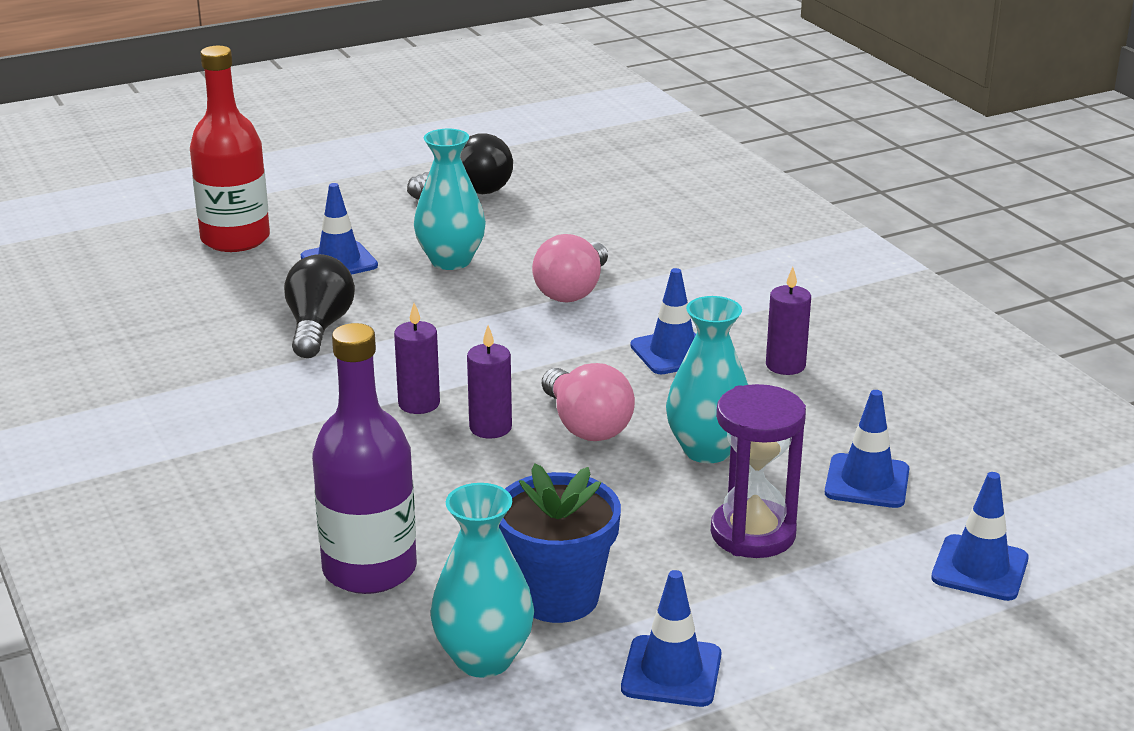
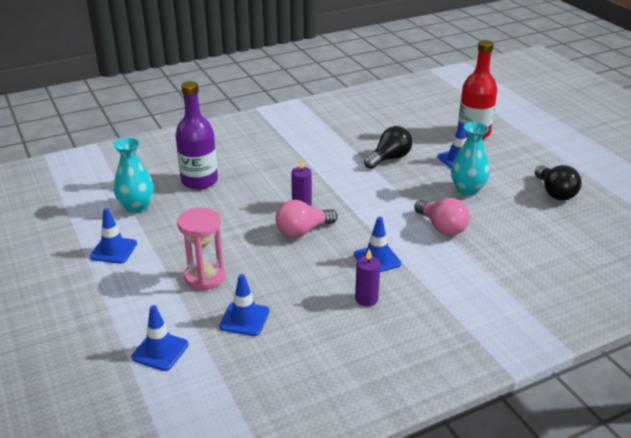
camera: 90 degrees right, 5 degrees up
black light bulb [284,254,355,358] -> black light bulb turned 45 degrees counterclockwise [364,126,412,169]
purple candle [394,303,440,414] -> none
blue flower pot [499,463,621,623] -> none
pink light bulb [532,234,608,303] -> pink light bulb turned 150 degrees counterclockwise [414,198,470,236]
turquoise vase [666,296,748,463] -> none
purple hourglass [711,384,806,558] -> pink hourglass [177,207,225,291]

